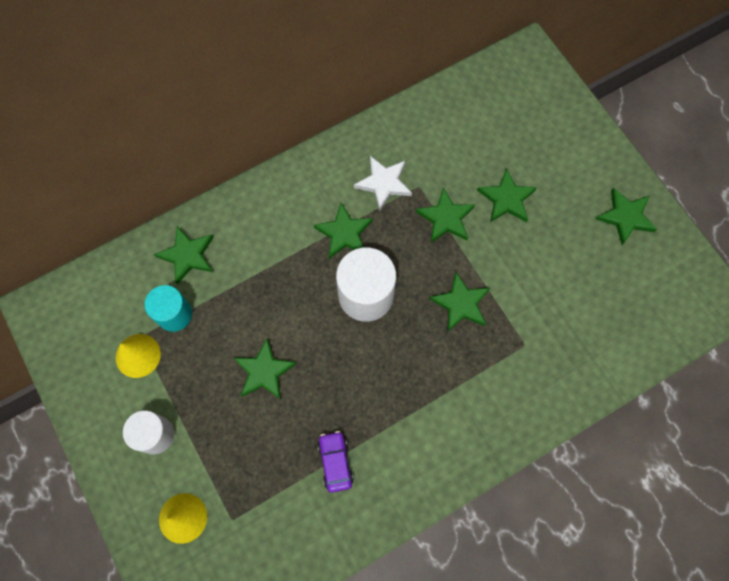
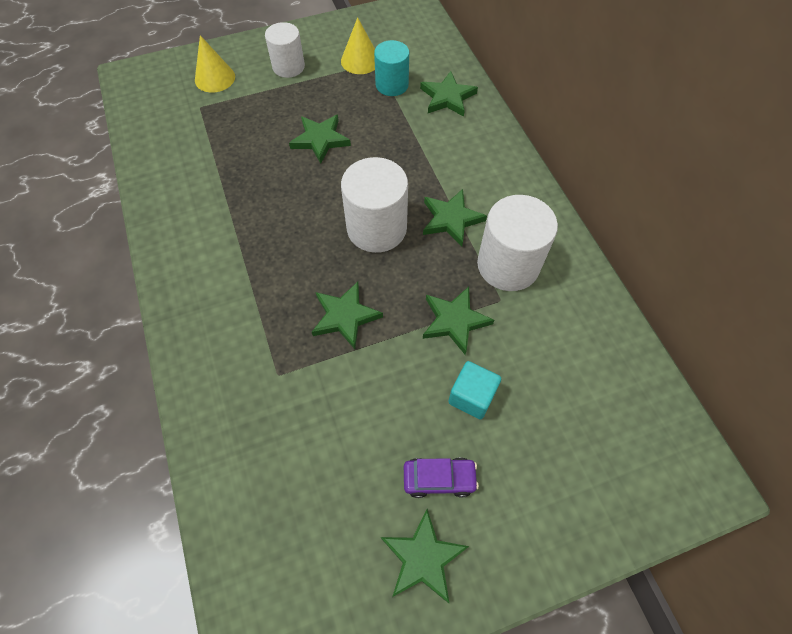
camera: 100 degrees right, 10 degrees down
purple car [317,431,354,493] -> purple car moved to [404,457,479,498]
white star [354,156,412,211] -> white cylinder [477,195,558,291]
green star [477,168,537,222] -> turquoise cube [448,361,501,419]

